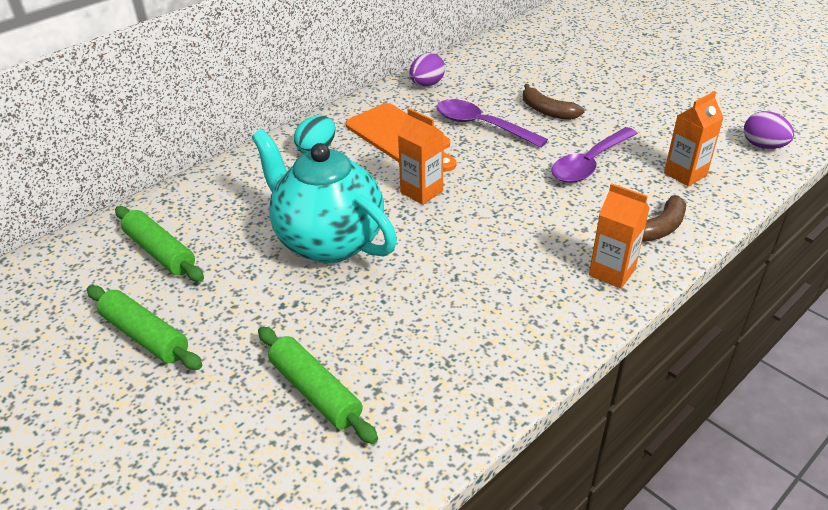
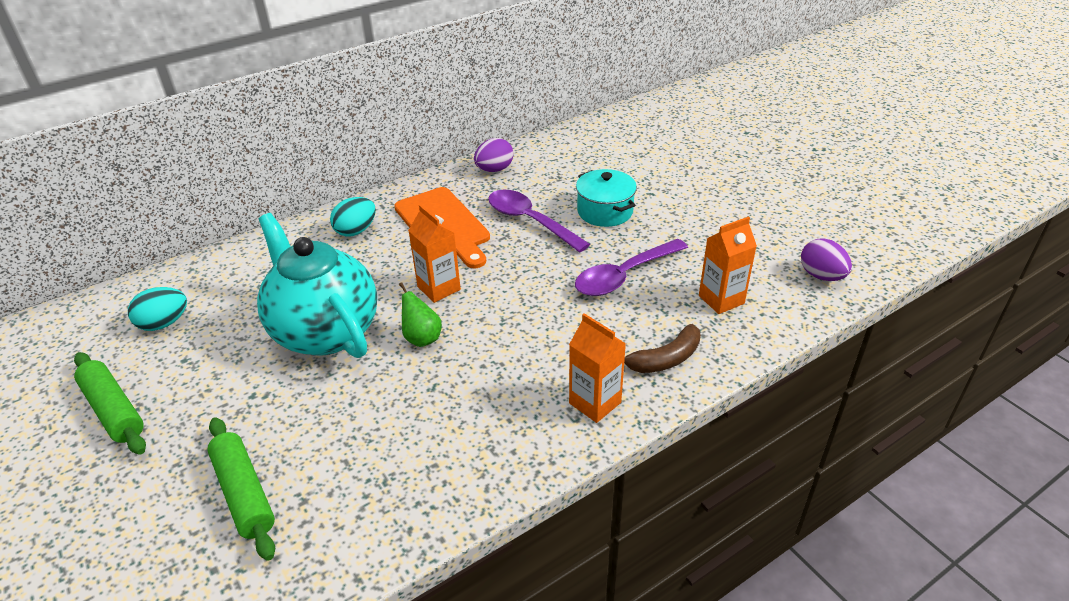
camera: 10 degrees right, 0 degrees up
green rolling pin [115,206,204,282] -> turquoise egg [128,287,187,331]
brown banana [523,84,585,120] -> turquoise pot [576,169,637,227]
none -> green pear [399,283,442,347]

